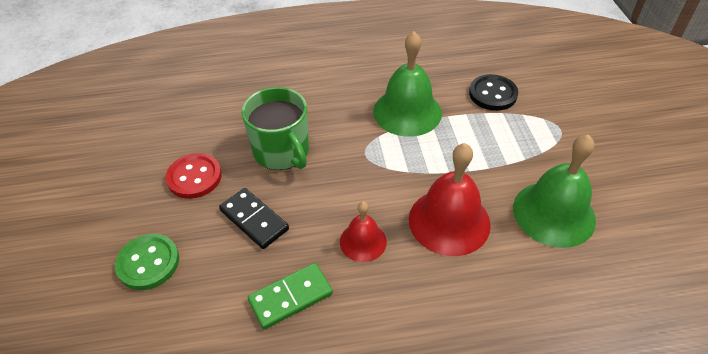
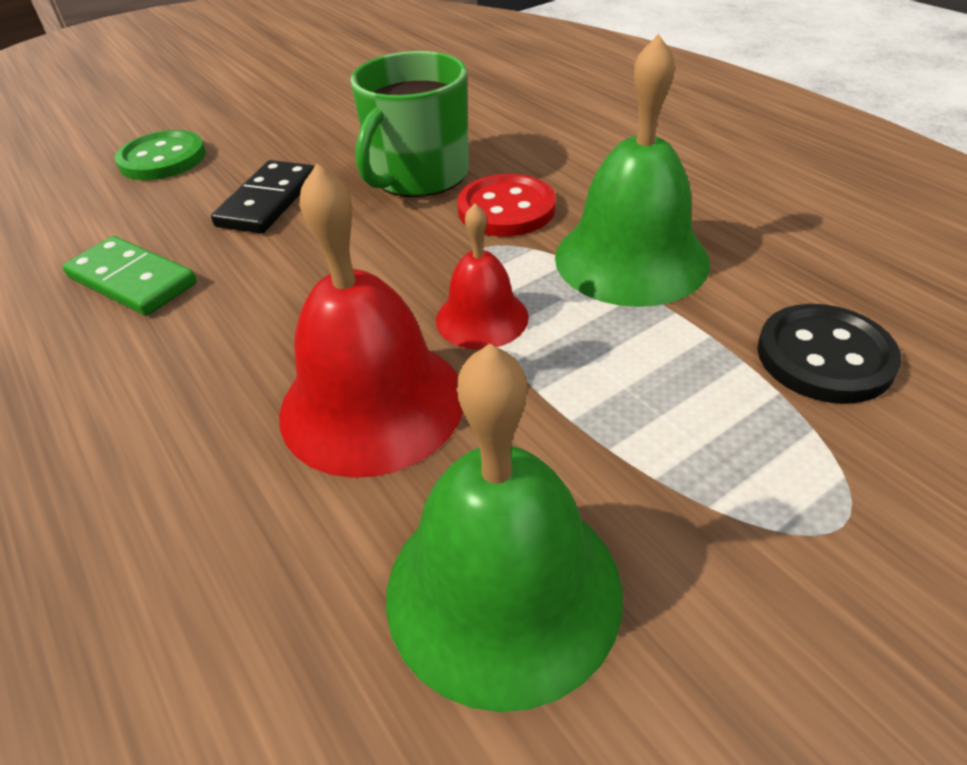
camera: 65 degrees right, 5 degrees down
red button [166,153,222,199] -> red button moved to [457,174,556,237]
red bell [340,201,387,262] -> red bell moved to [436,203,529,349]

